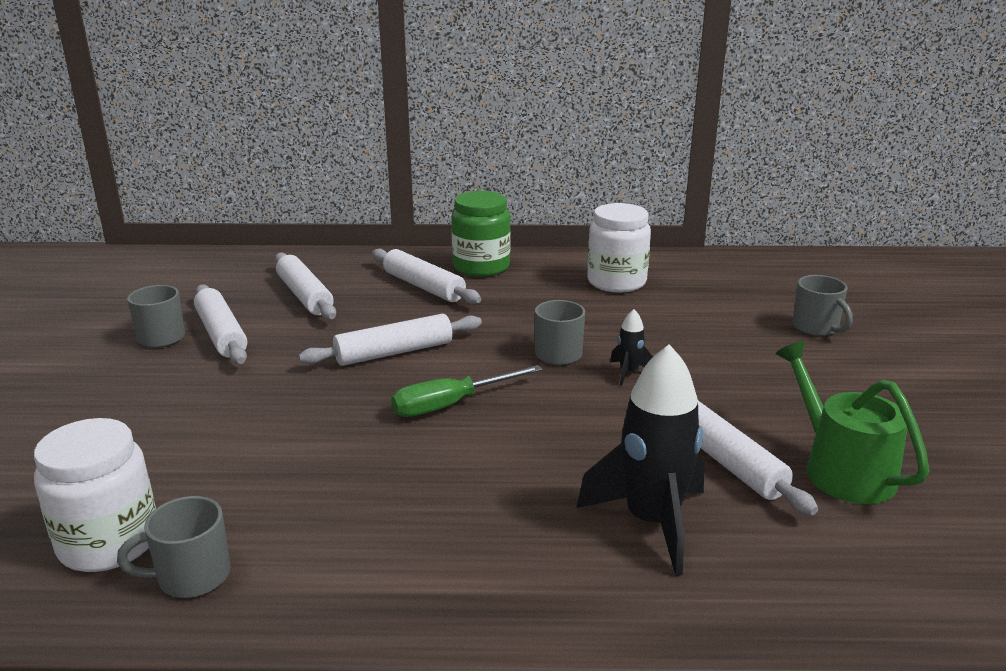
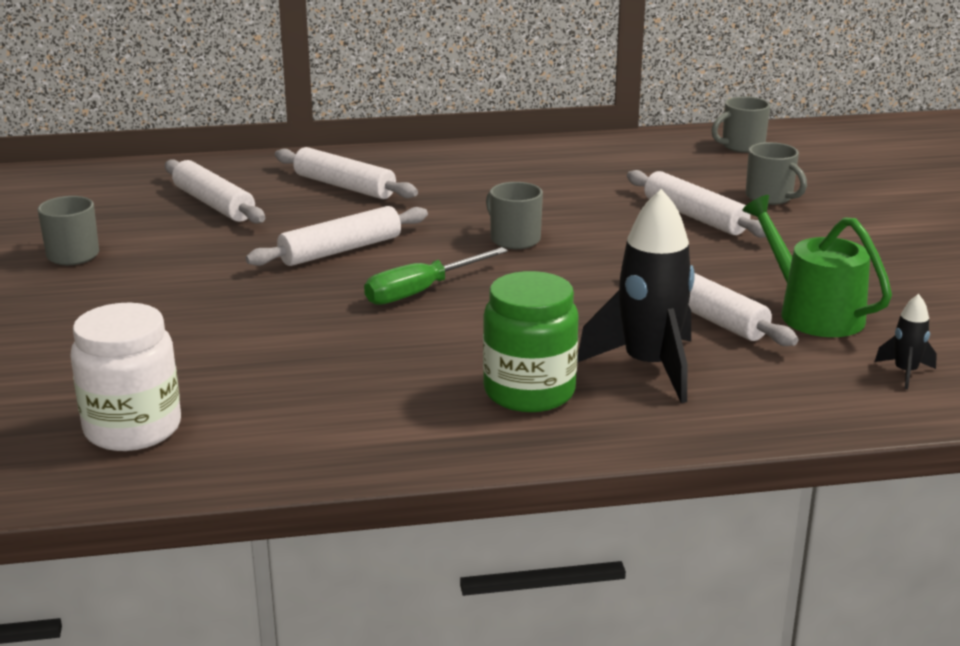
camera: 10 degrees left, 0 degrees up
grey mug [117,496,231,598] -> grey mug moved to [711,96,770,153]
white rolling pin [194,285,247,364] -> white rolling pin moved to [627,170,766,238]
green jar [451,191,511,277] -> green jar moved to [483,271,579,412]
white jar [587,203,651,293] -> none
black rocket [610,309,653,386] -> black rocket moved to [875,294,937,389]

